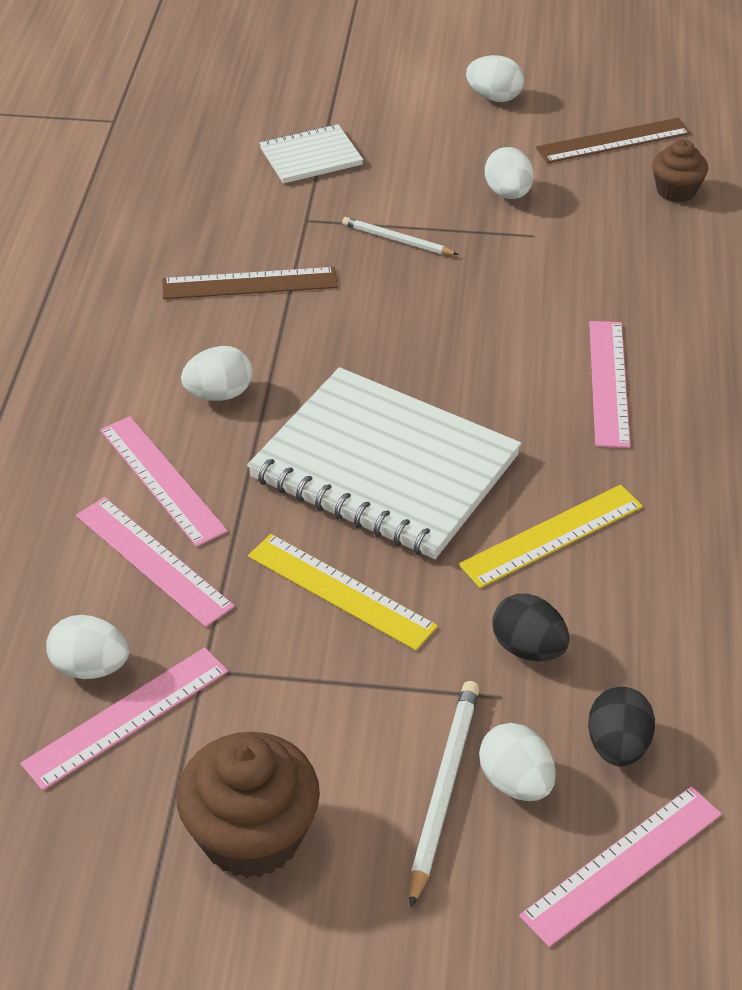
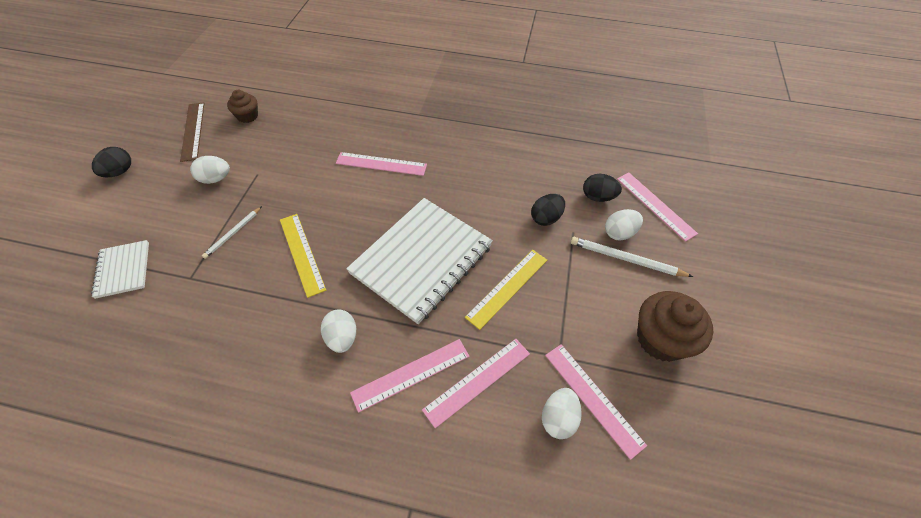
camera: 85 degrees left, 10 degrees up
brown ruler [162,267,338,299] -> none
yellow ruler [459,485,643,588] -> yellow ruler moved to [280,214,326,298]
white egg [466,55,524,102] -> black egg [92,147,131,177]

